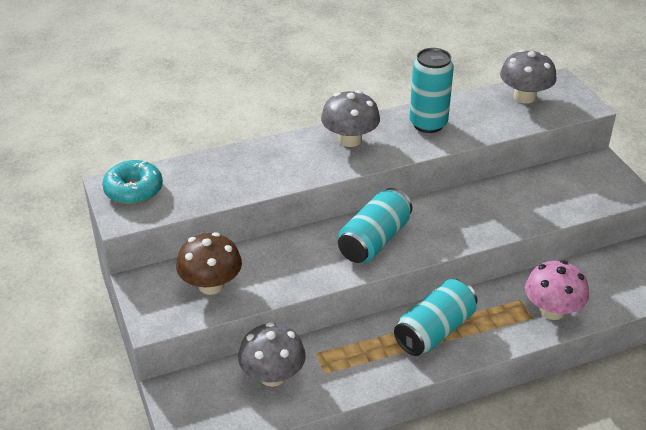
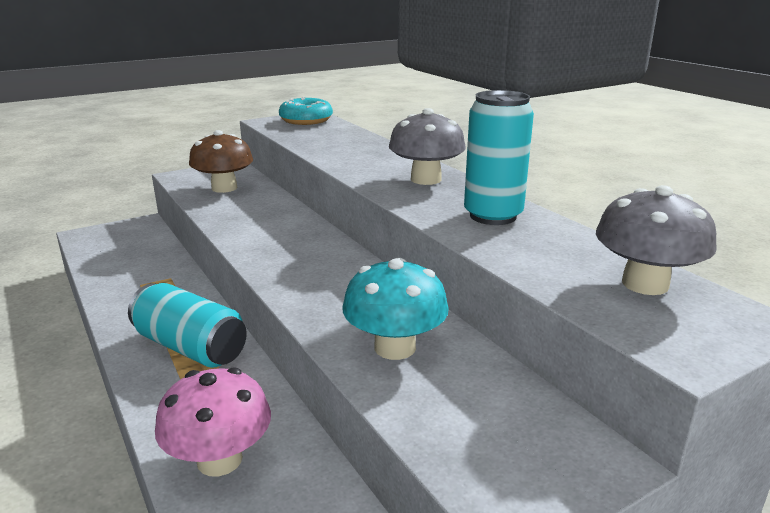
camera: 80 degrees right, 15 degrees down
grey mushroom [238,322,306,387] -> none
turquoise can [338,188,412,263] -> none
none -> turquoise mushroom [342,258,449,360]

